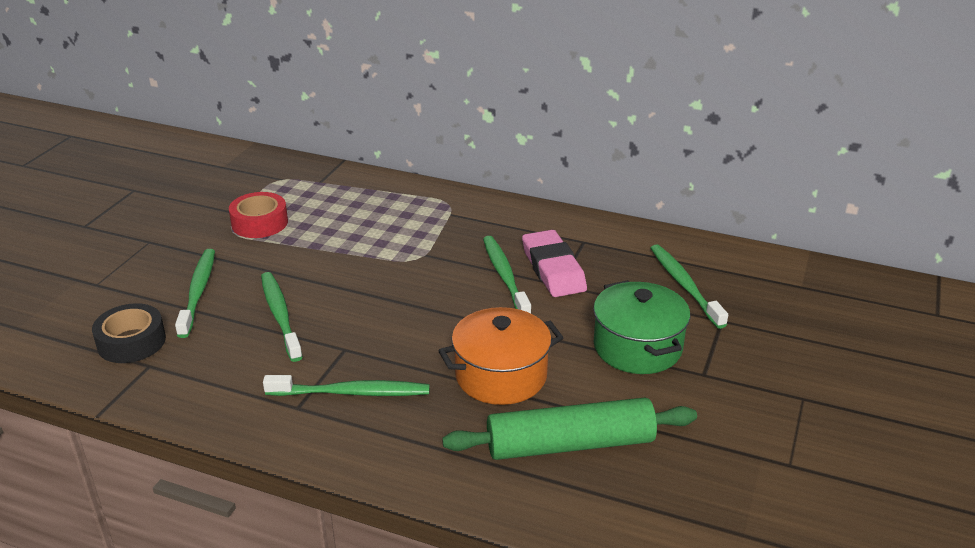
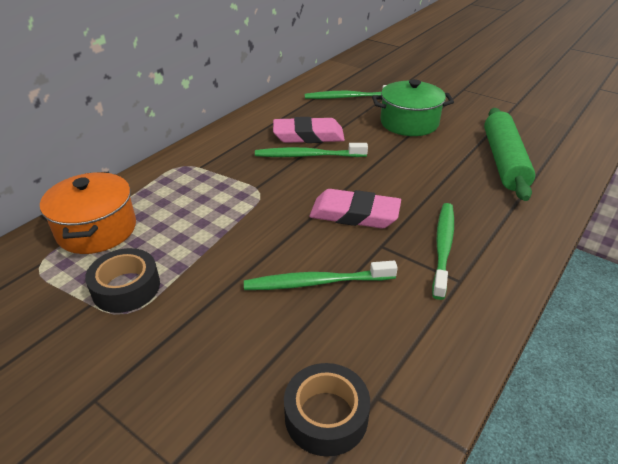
camera: 75 degrees left, 5 degrees up
green toothbrush [175,249,215,338] -> none
red tape [229,192,288,238] -> black tape [85,248,160,313]
orange pot [438,307,564,405] -> orange pot moved to [40,172,136,254]
none -> pink eraser [309,189,401,228]

